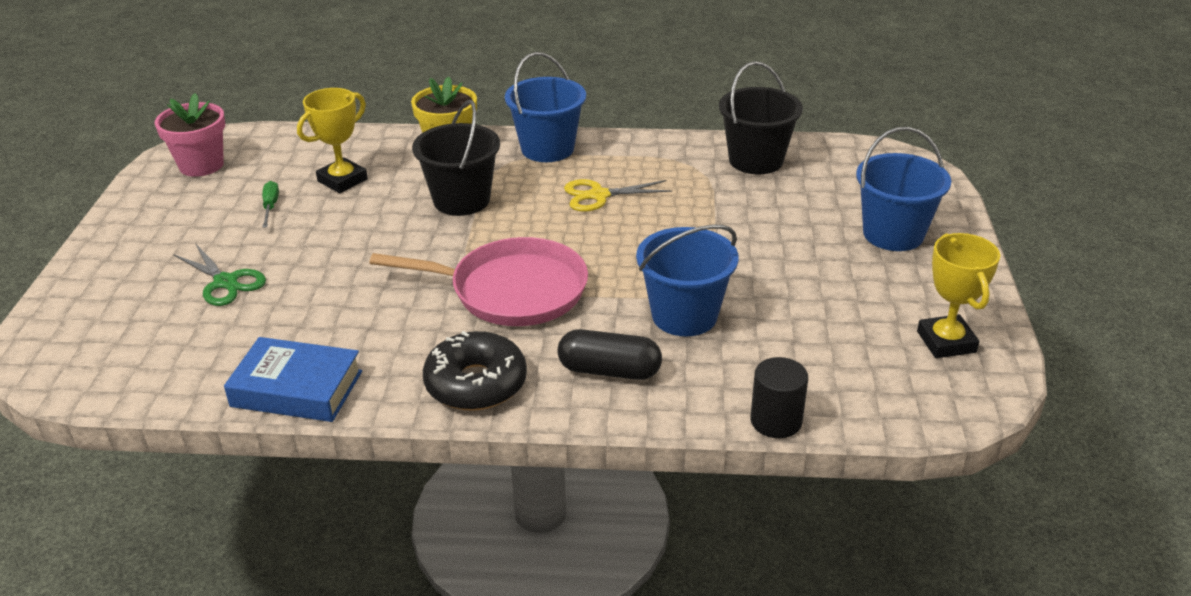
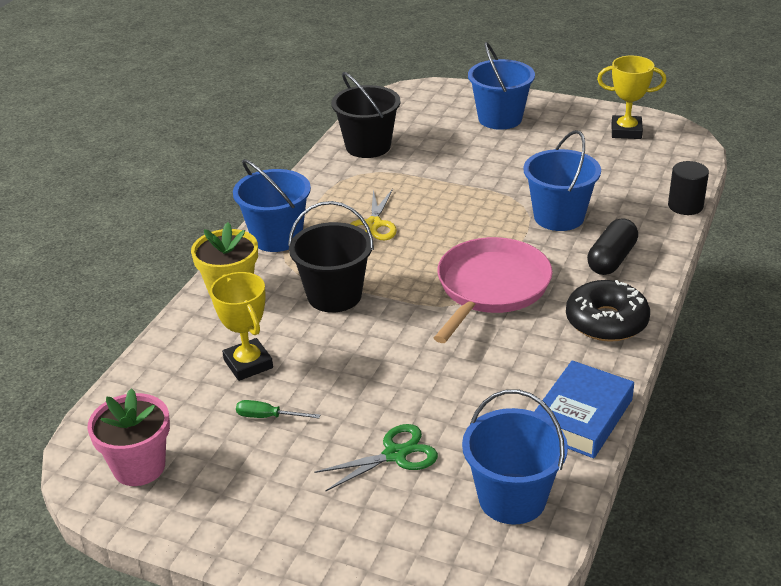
camera: 70 degrees left, 0 degrees up
none -> blue bucket [462,389,568,525]

